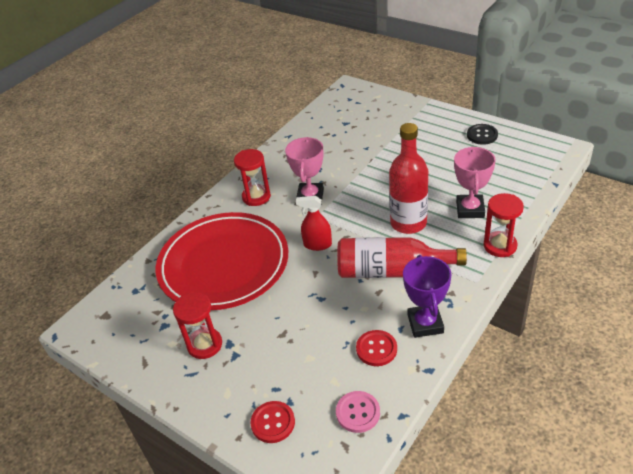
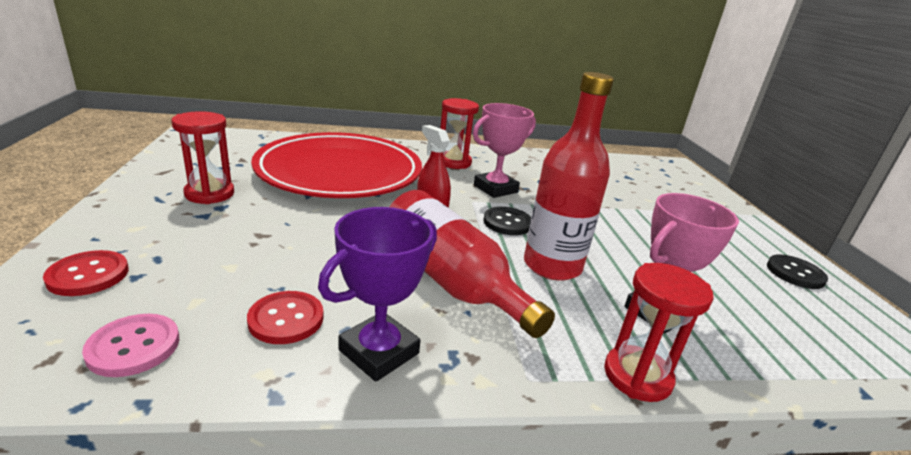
camera: 40 degrees right, 15 degrees down
none -> black button [483,207,531,235]

